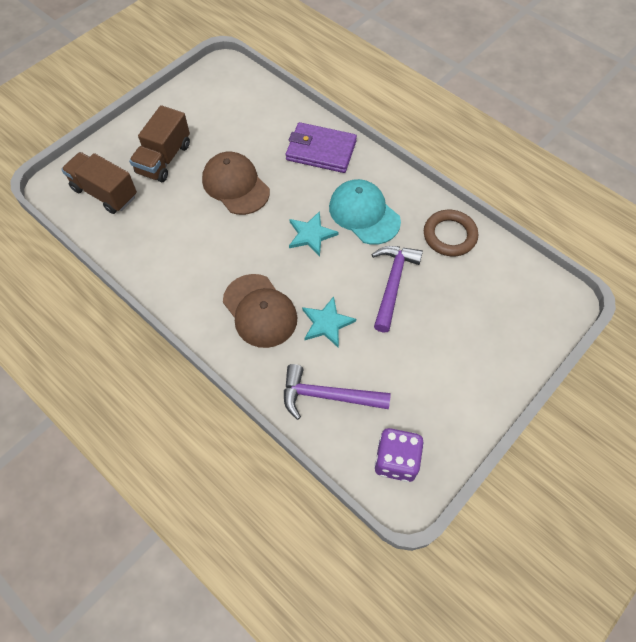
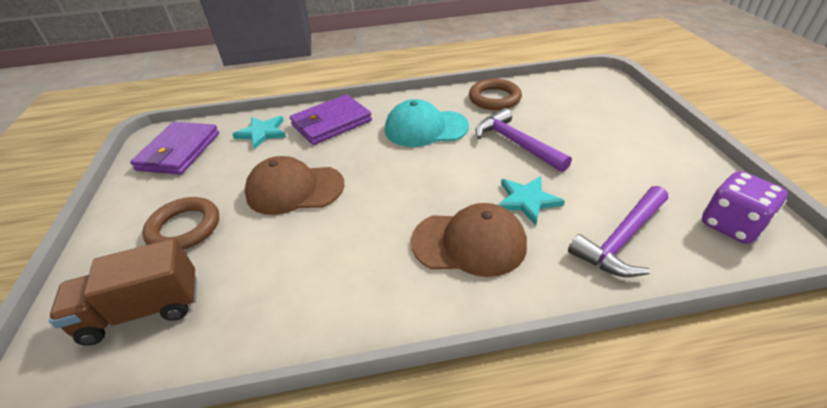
camera: 50 degrees left, 20 degrees down
brown truck [129,105,190,182] -> brown ring [142,197,219,250]
turquoise star [289,211,339,256] -> turquoise star moved to [232,116,286,149]
none -> purple wallet [130,122,219,175]

